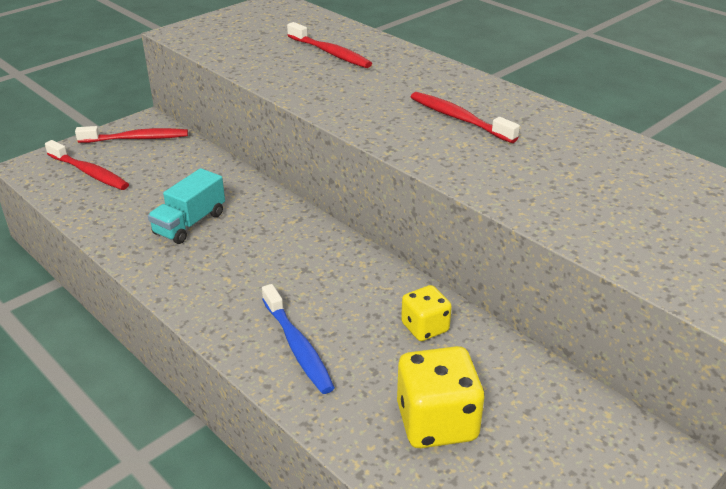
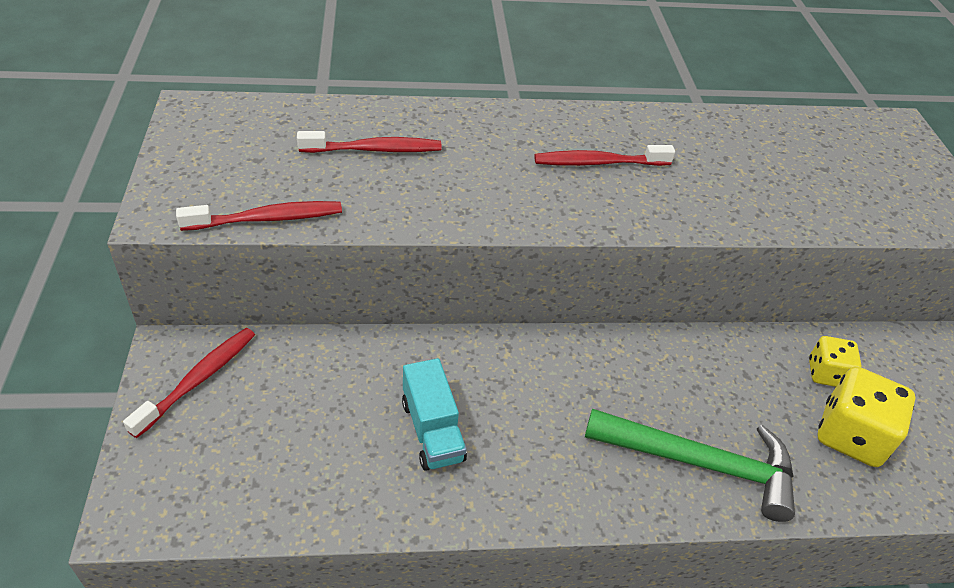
camera: 55 degrees left, 10 degrees up
red toothbrush [45,140,129,190] -> red toothbrush moved to [176,201,342,231]
blue toothbrush [262,284,335,394] -> green hammer [585,409,795,522]
yellow dice [401,285,452,341] -> yellow dice moved to [809,336,862,387]

